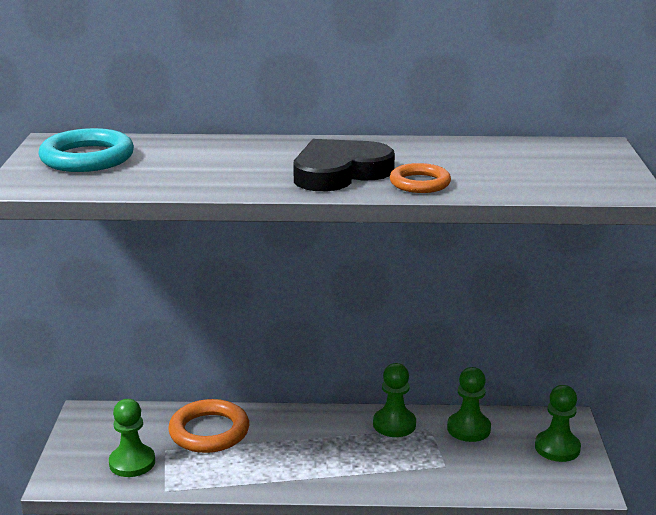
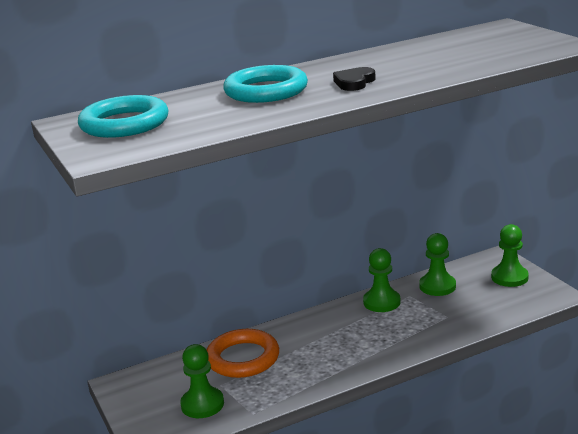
camera: 25 degrees left, 0 degrees up
black heart [293,139,395,191] -> black heart [333,67,376,91], size x0.51
orange ring [390,163,451,193] -> none
none -> turquoise ring [223,65,308,103]

